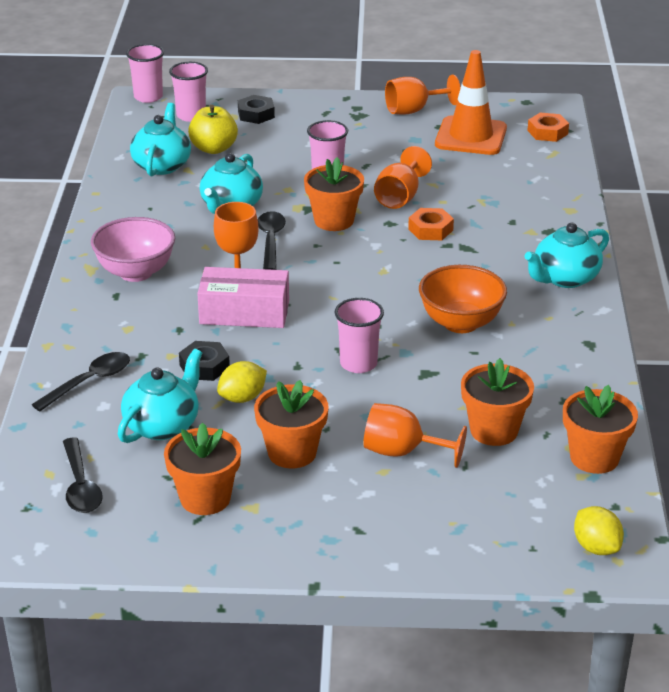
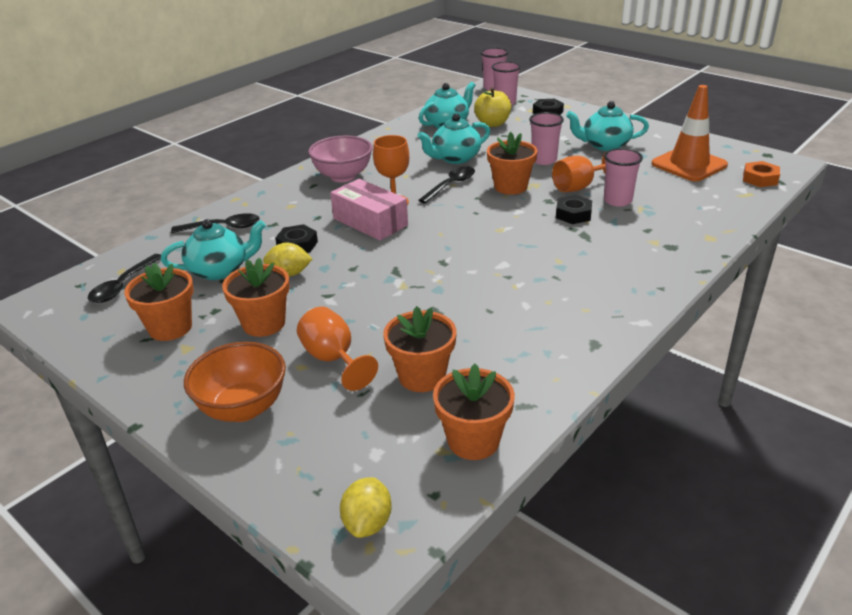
camera: 40 degrees right, 0 degrees up
pink cup [335,298,384,373] -> pink cup moved to [604,148,643,207]
orange goblet [385,75,461,114] -> none
orange nut [408,208,454,240] -> black nut [556,195,592,224]
orange bowl [419,265,507,333] -> orange bowl moved to [184,342,286,422]
turquoise teapot [524,222,609,288] -> turquoise teapot moved to [566,101,649,151]

